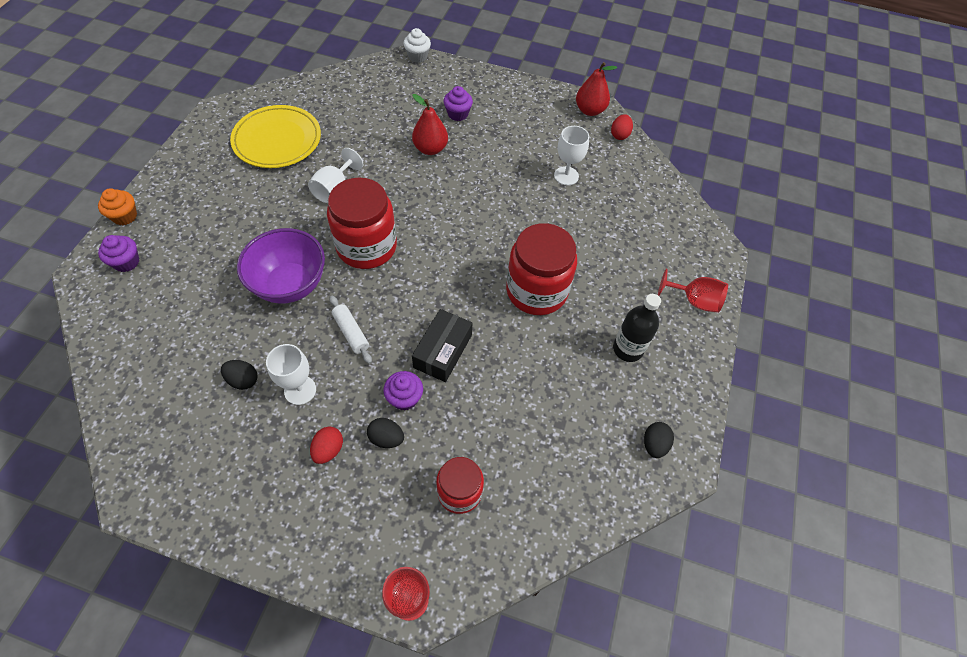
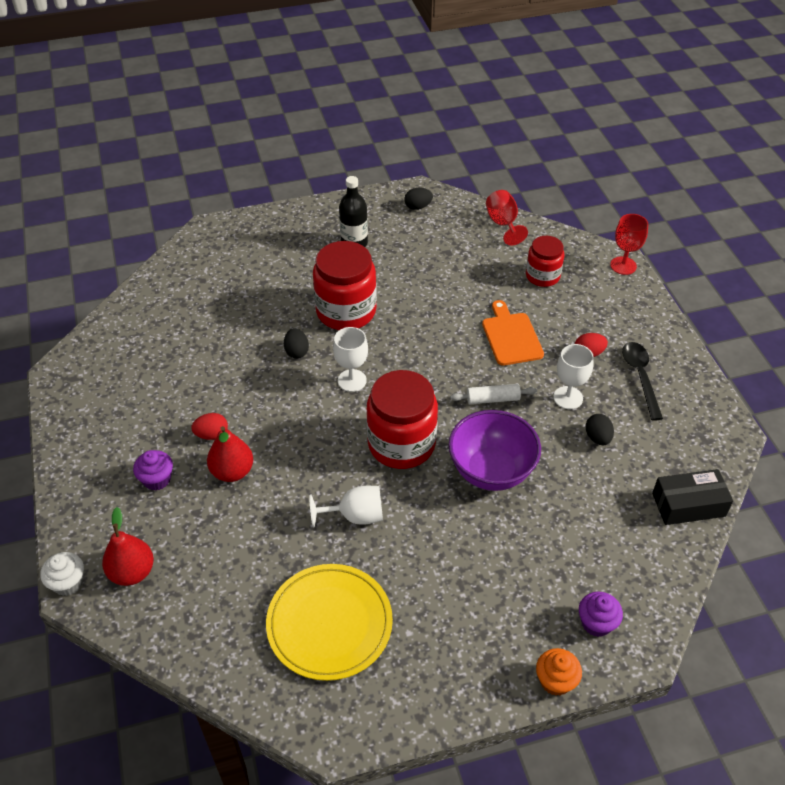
camera: 120 degrees left, 10 degrees down
white rolling pin [330,296,372,364] -> white rolling pin turned 60 degrees clockwise [450,384,537,404]
black egg [367,418,404,448] -> black egg moved to [284,328,309,359]
purple cupcake [384,371,423,411] -> orange cutting board [482,300,544,366]
black box [412,309,472,382] -> black box moved to [652,469,733,525]
white goblet [554,126,589,185] -> white goblet moved to [333,327,368,392]
red pear [576,62,617,116] -> red pear moved to [102,507,154,586]
red egg [611,114,633,140] -> red egg moved to [191,413,228,440]
red goblet [658,268,728,313] -> red goblet moved to [486,190,528,245]
none -> black spoon [622,342,663,421]

